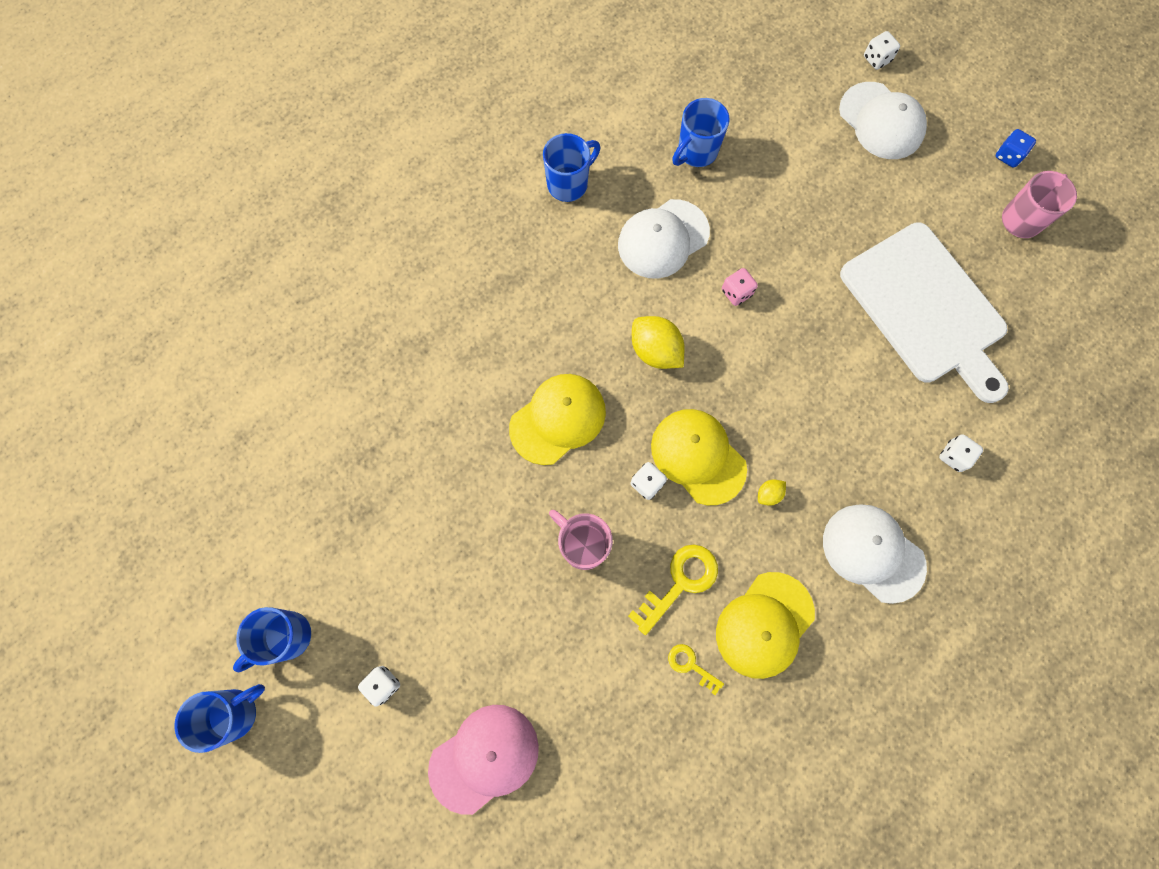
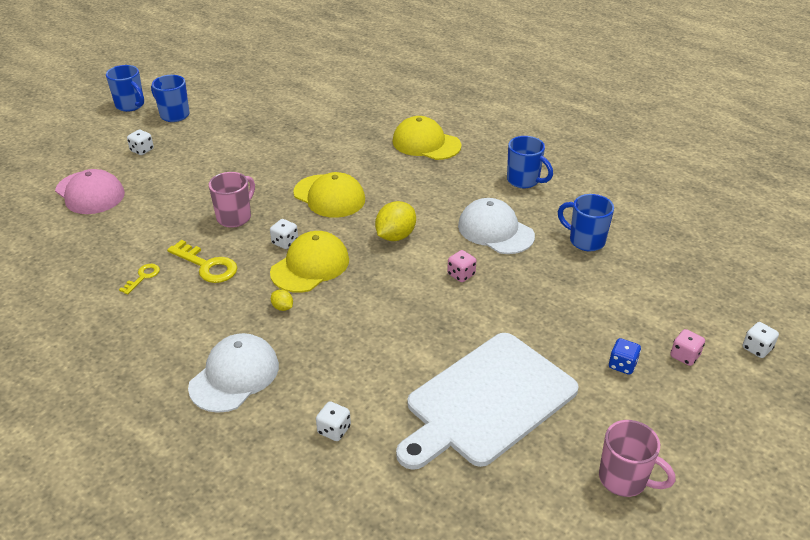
camera: 80 degrees right, 35 degrees down
yellow cap [716,572,815,679] -> yellow cap moved to [392,116,461,160]
white cap [839,82,927,159] -> pink dice [670,329,705,366]
blue dice [995,129,1036,168] -> blue dice moved to [609,338,641,375]

